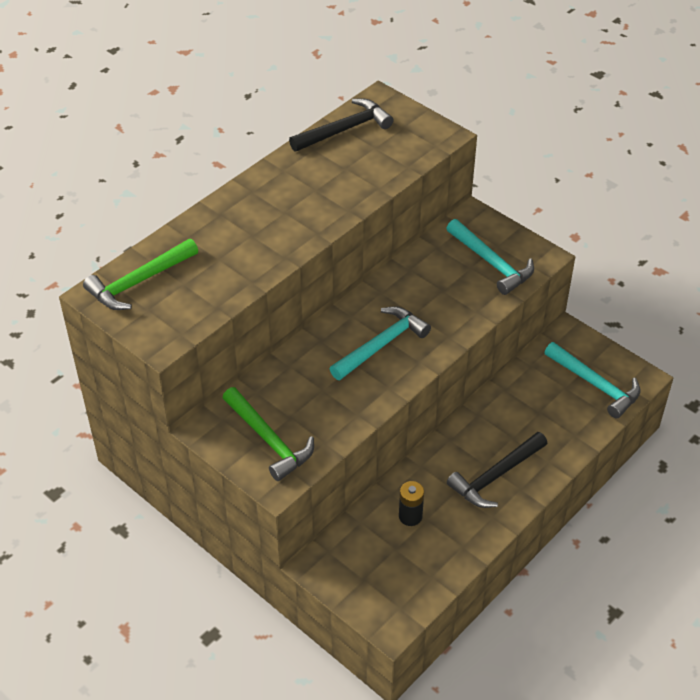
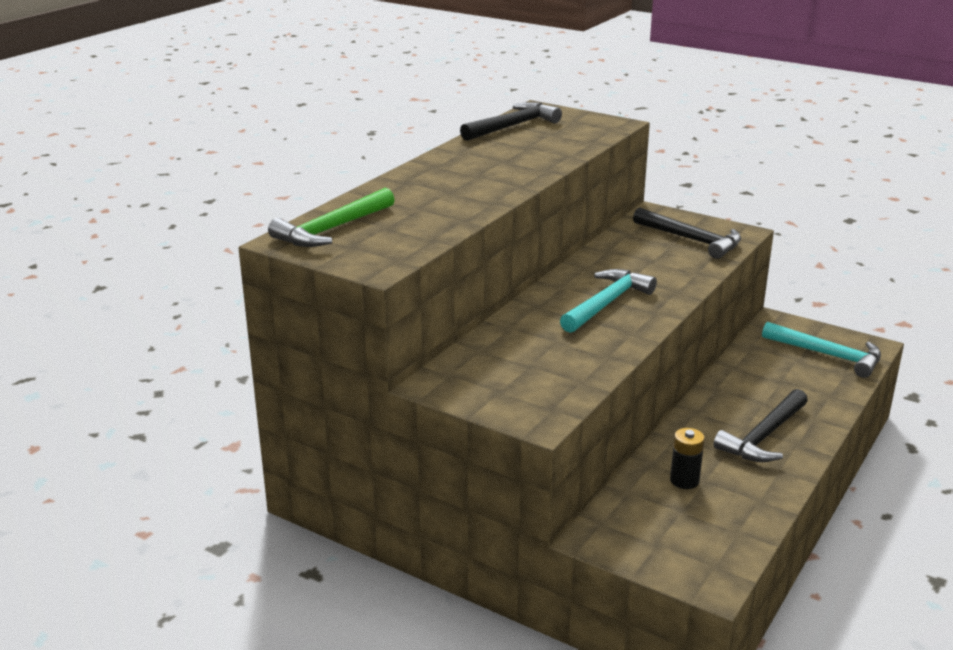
camera: 10 degrees left, 20 degrees down
green hammer [223,387,314,481] -> none
turquoise hammer [446,219,534,295] -> black hammer [633,207,741,259]

